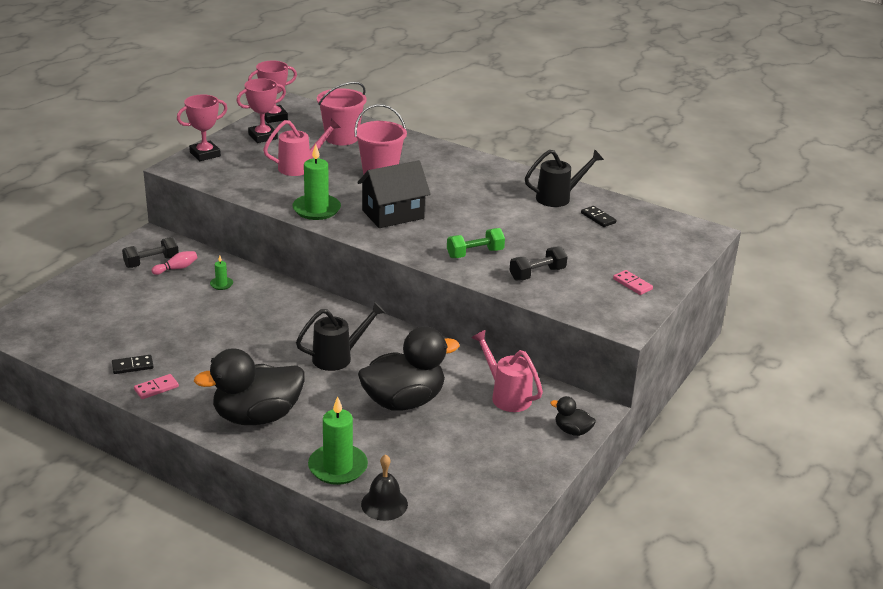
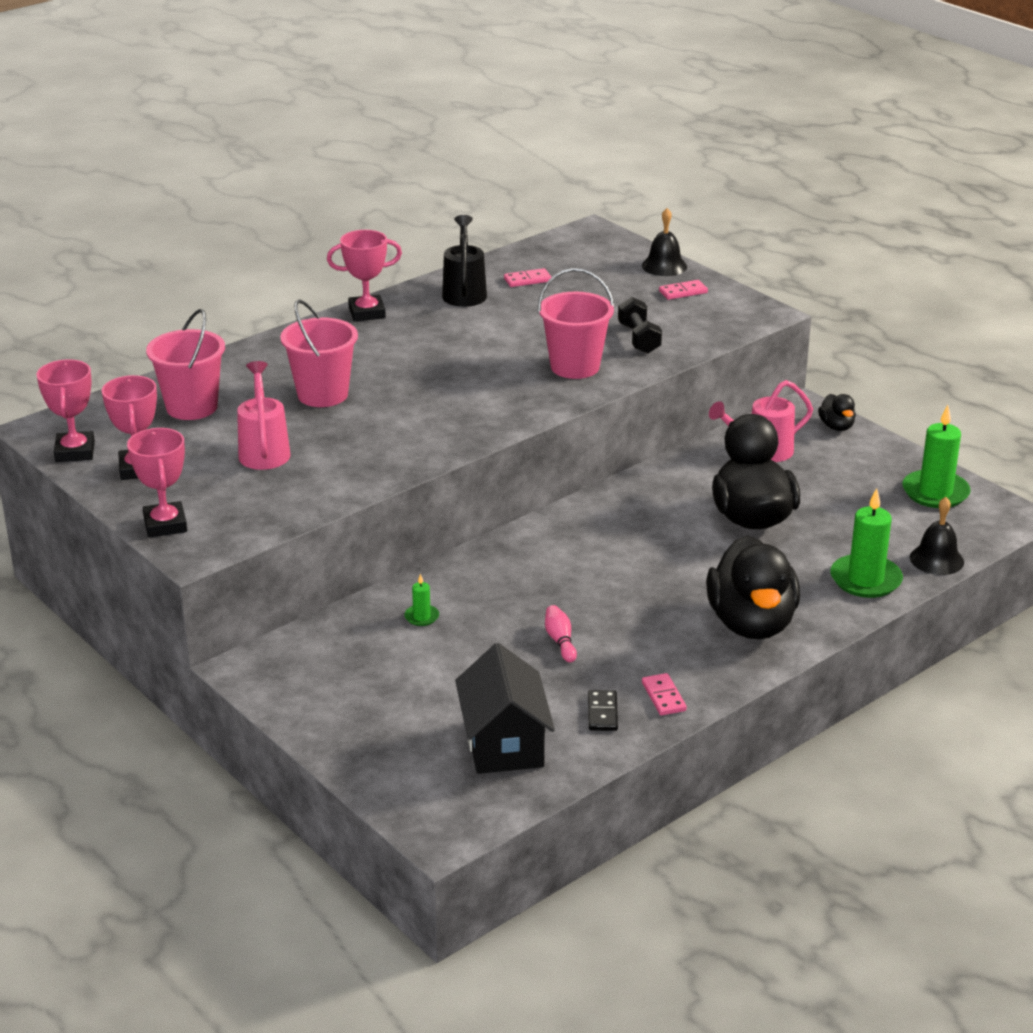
camera: 70 degrees left, 0 degrees up
black dumbbell [122,237,179,268] -> none
pink bowling pin [151,251,198,275] -> pink bowling pin moved to [545,605,577,662]
green candle [292,144,341,220] -> green candle moved to [902,405,971,508]
black watering can [296,302,385,371] -> none
black house [357,160,431,228] -> black house moved to [455,643,555,774]
green dumbbell [447,228,505,258] -> pink bucket [538,268,614,379]
black duck [550,396,596,436] -> black duck turned 60 degrees counterclockwise [818,394,856,431]
black domino [581,206,616,227] -> pink domino [504,268,552,287]
none -> pink trophy [327,230,402,321]
none -> black bell [642,208,687,276]

